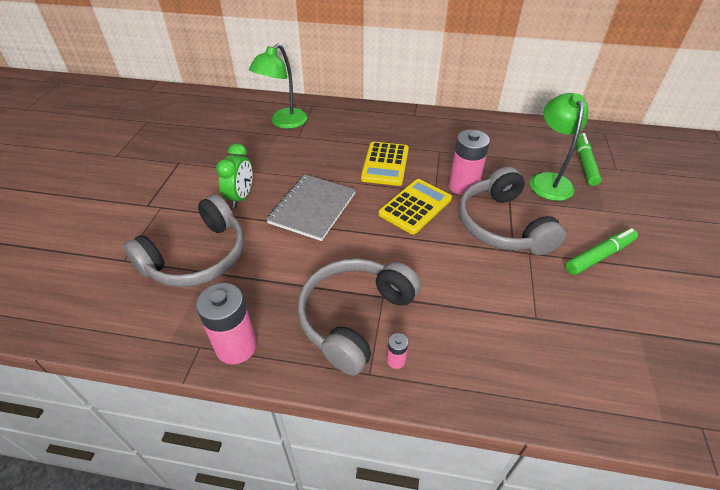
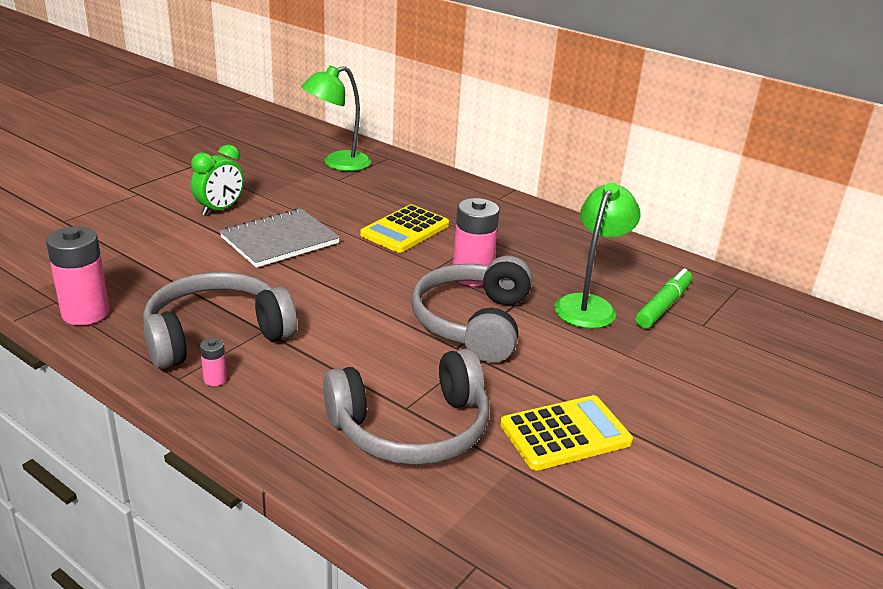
camera: 25 degrees right, 15 degrees down
grey headphones [123,194,244,287] -> grey headphones moved to [323,349,489,465]
yellow calculator [379,179,452,234] -> yellow calculator moved to [500,395,633,471]
green marker [565,228,638,275] -> none

